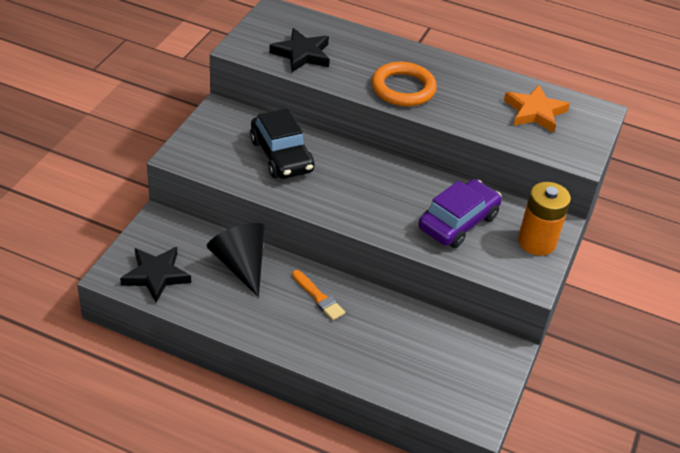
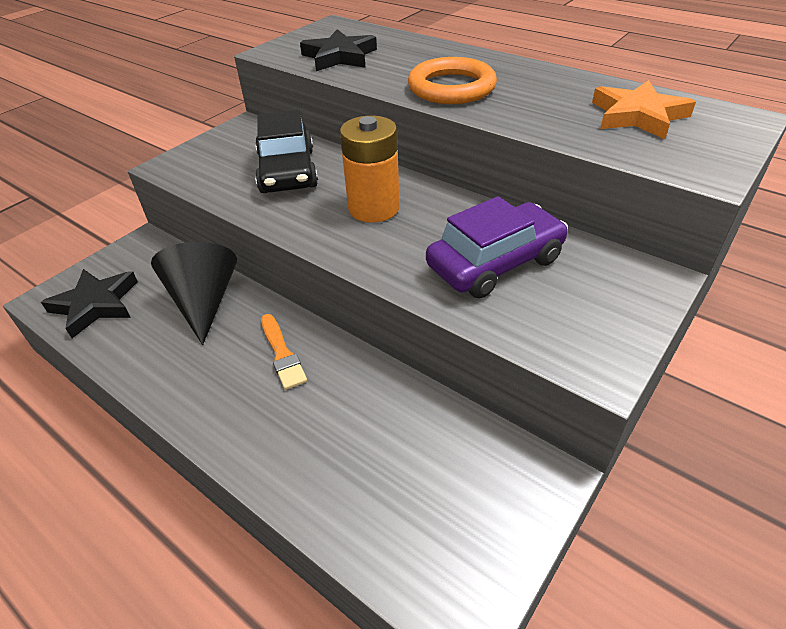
camera: 20 degrees right, 0 degrees up
orange battery [518,182,571,256] -> orange battery moved to [340,116,400,223]

